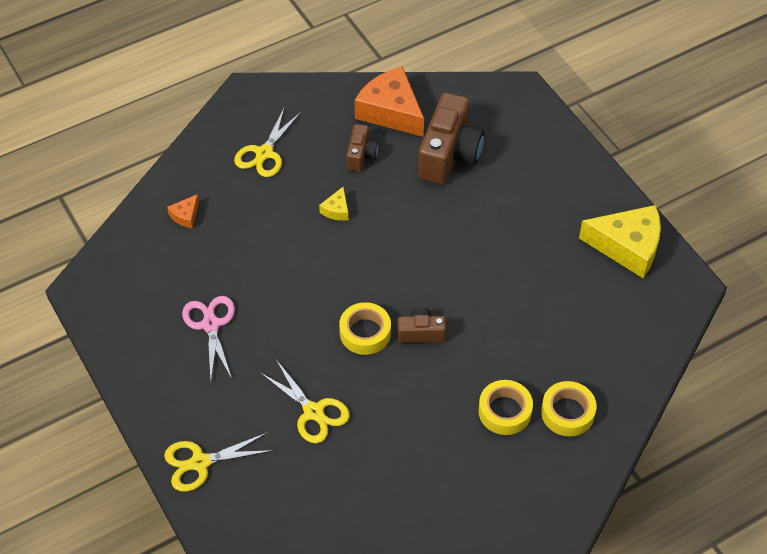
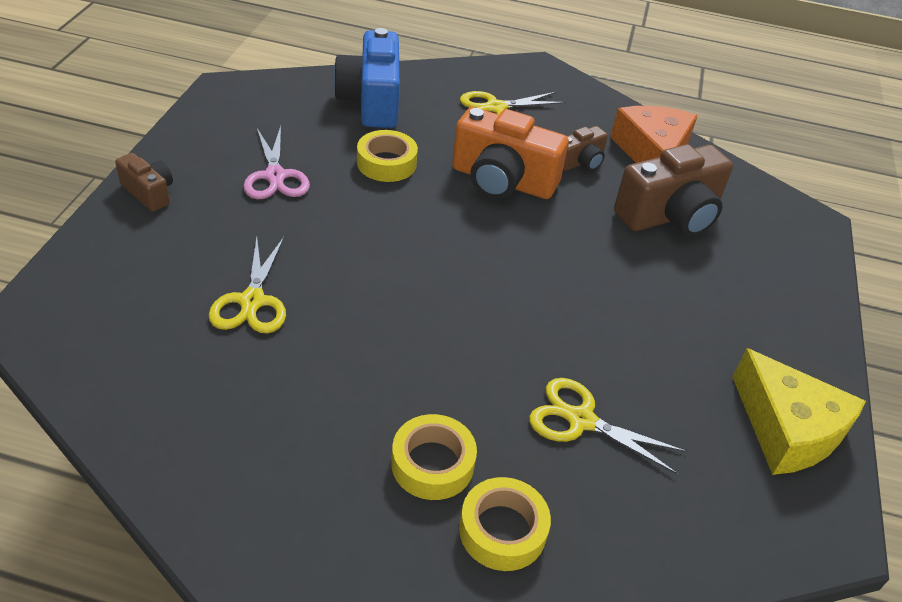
camera: 40 degrees right, 10 degrees down
yellow scissors [164,432,273,492] -> yellow scissors moved to [529,378,687,475]
orange cheese [167,194,199,228] -> blue camera [333,28,400,128]
pink scissors [182,296,235,380] -> pink scissors turned 135 degrees clockwise [244,126,310,199]
yellow cheese [319,187,349,221] -> orange camera [452,107,569,199]
yellow tape [339,302,391,355] -> yellow tape moved to [357,130,418,182]
brown camera [397,307,446,343] -> brown camera moved to [115,153,173,211]

